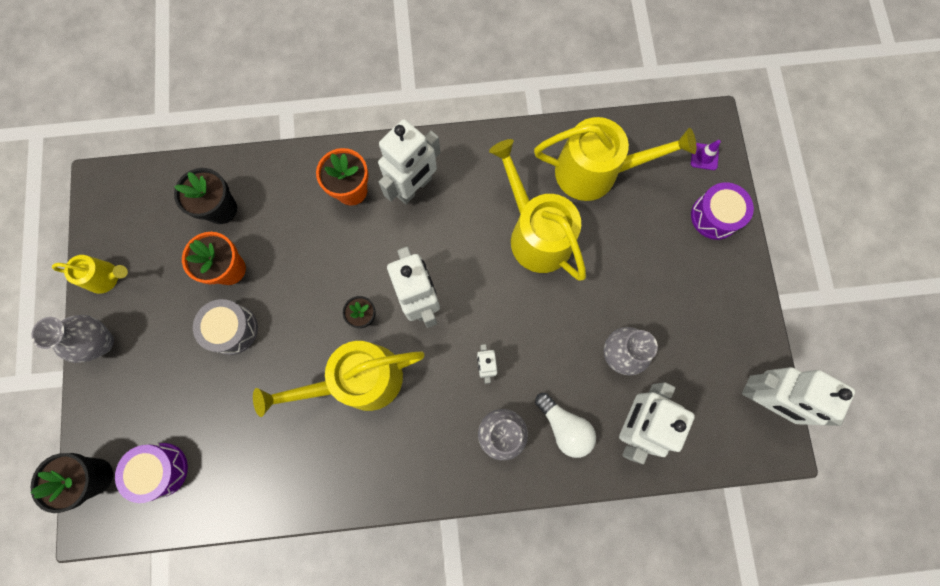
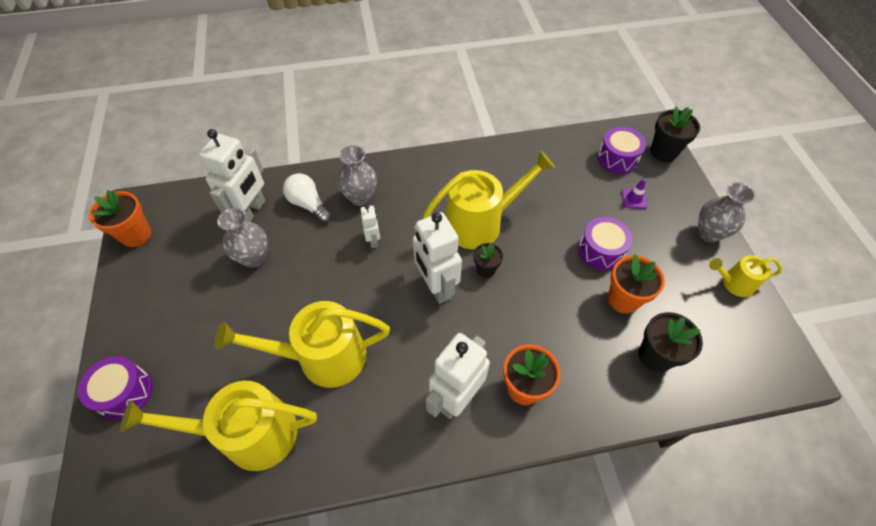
camera: 175 degrees right, 20 degrees down
grey drum [193,299,258,355] -> purple drum [578,217,632,270]
yellow watering can [489,139,586,281] -> yellow watering can turned 120 degrees clockwise [215,301,390,388]
purple traffic cone [691,140,721,170] -> purple traffic cone moved to [621,178,648,209]
white robot [742,367,855,426] -> orange flower pot [89,190,151,247]

